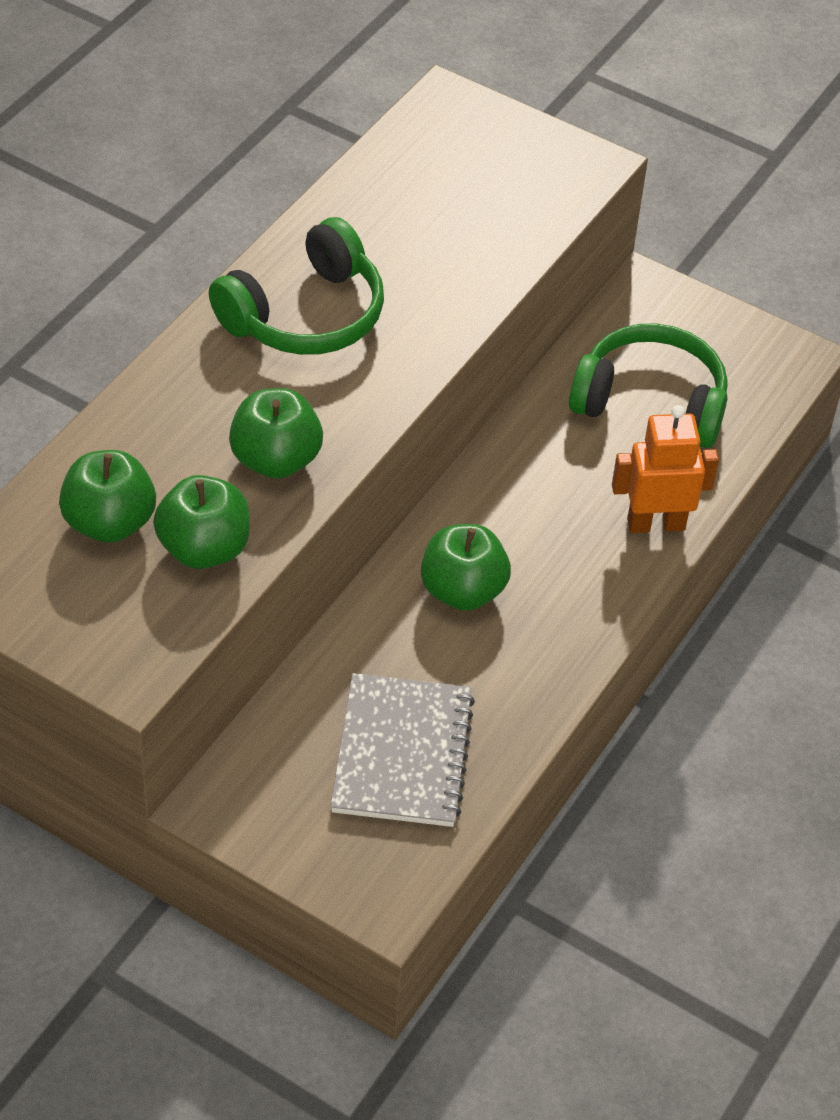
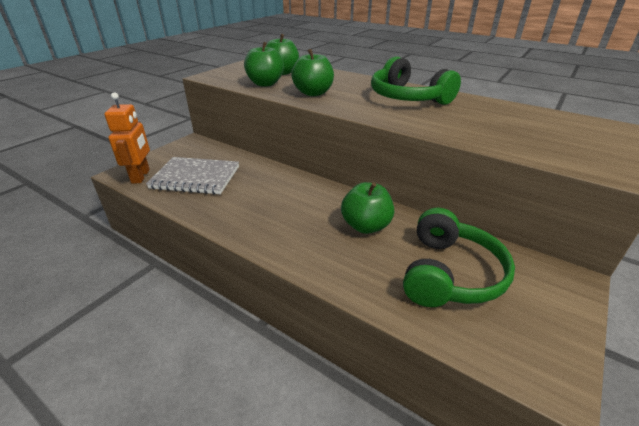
camera: 95 degrees right, 15 degrees down
green apple [421,524,511,611] -> green apple moved to [341,182,394,234]
orange robot [612,405,719,533] -> orange robot moved to [104,92,150,184]

